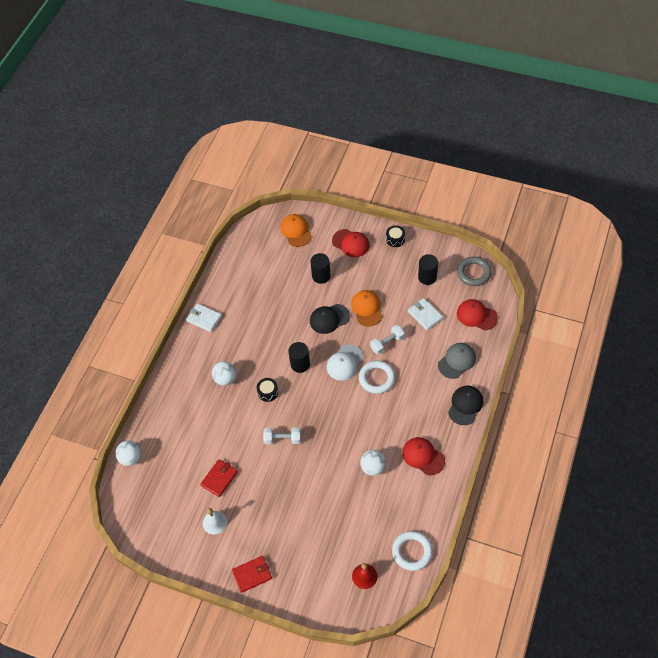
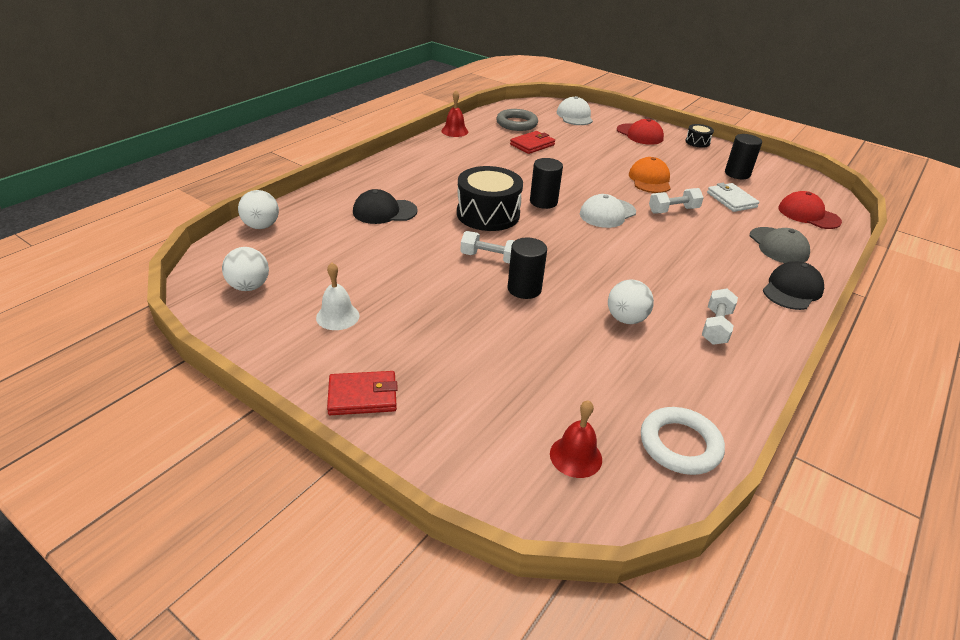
camera: 10 degrees right, 20 degrees down
white wallet [186,303,222,332] -> none
red wallet [200,459,238,497] -> red wallet moved to [510,131,555,154]
white ball [212,361,236,386] -> white ball moved to [222,247,269,291]
black drum [257,378,278,402] -> black drum [457,166,523,231], size x2.08
orange cap [280,214,312,247] -> white cap [557,96,593,125]
black cap [310,304,350,334] -> black cap moved to [353,189,418,224]
black cylinder [311,253,330,284] -> black cylinder moved to [508,238,547,299]
white ring [359,361,395,394] -> none
red cap [403,437,445,475] -> white dumbbell [702,288,738,345]
grey cap [438,343,476,379] -> grey cap turned 105 degrees clockwise [750,227,810,263]
grey ring [457,257,492,286] -> grey ring moved to [496,109,538,131]
none -> red bell [441,90,468,137]

